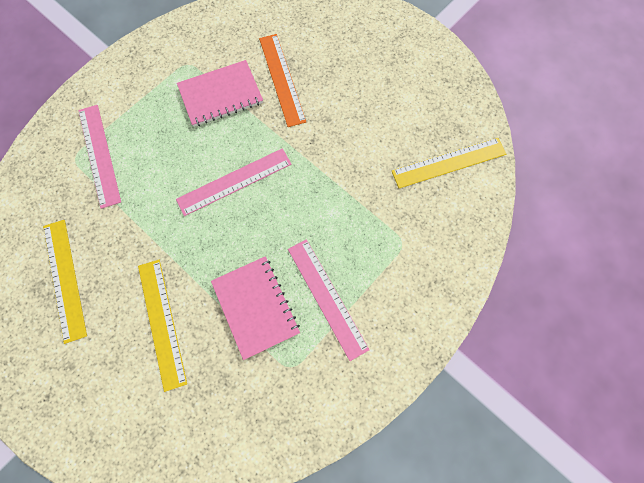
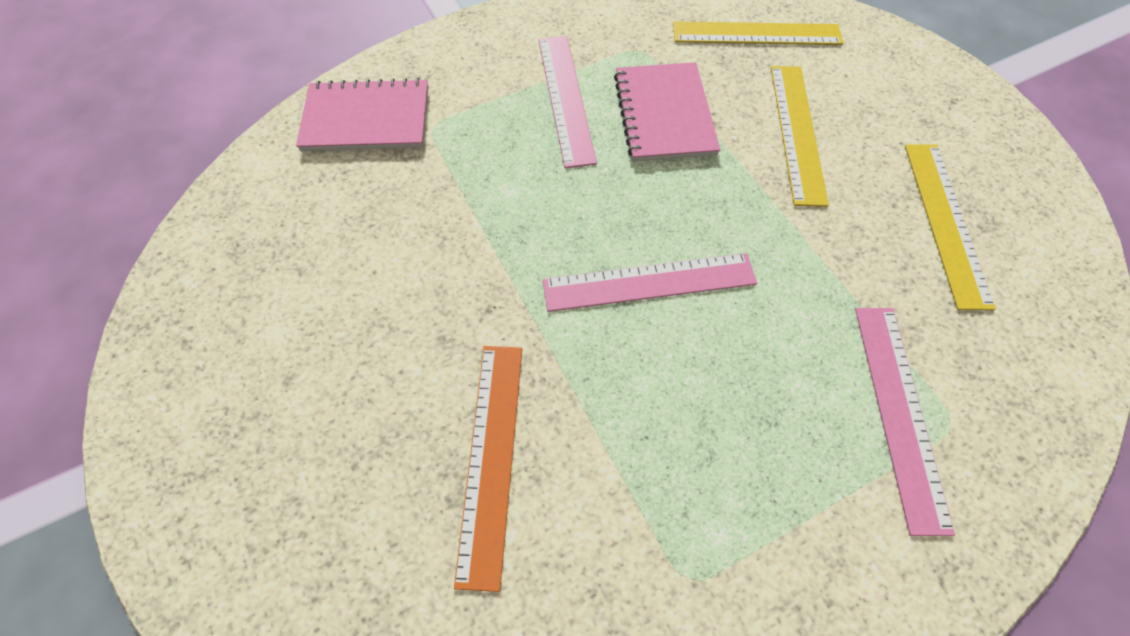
camera: 160 degrees left, 10 degrees down
pink notebook [177,60,263,127] -> pink notebook moved to [296,78,428,151]
yellow ruler [392,138,506,188] -> yellow ruler moved to [673,21,843,45]

